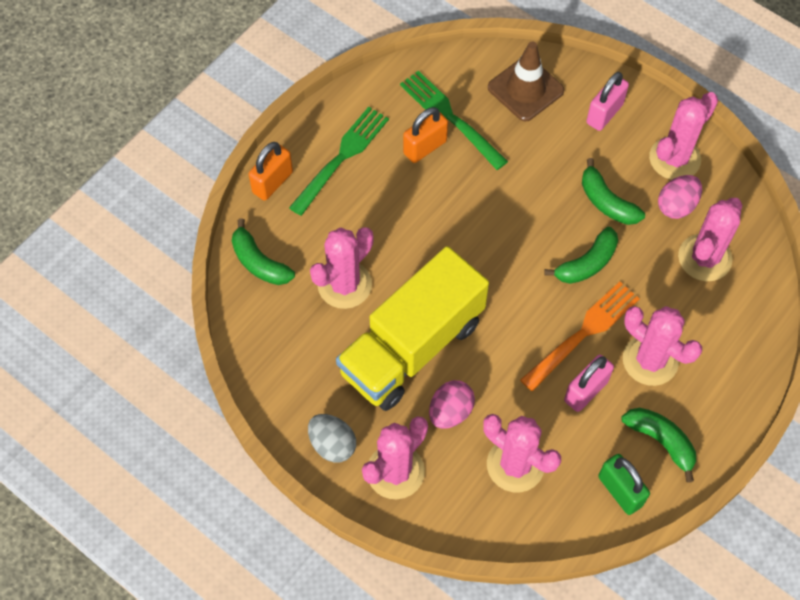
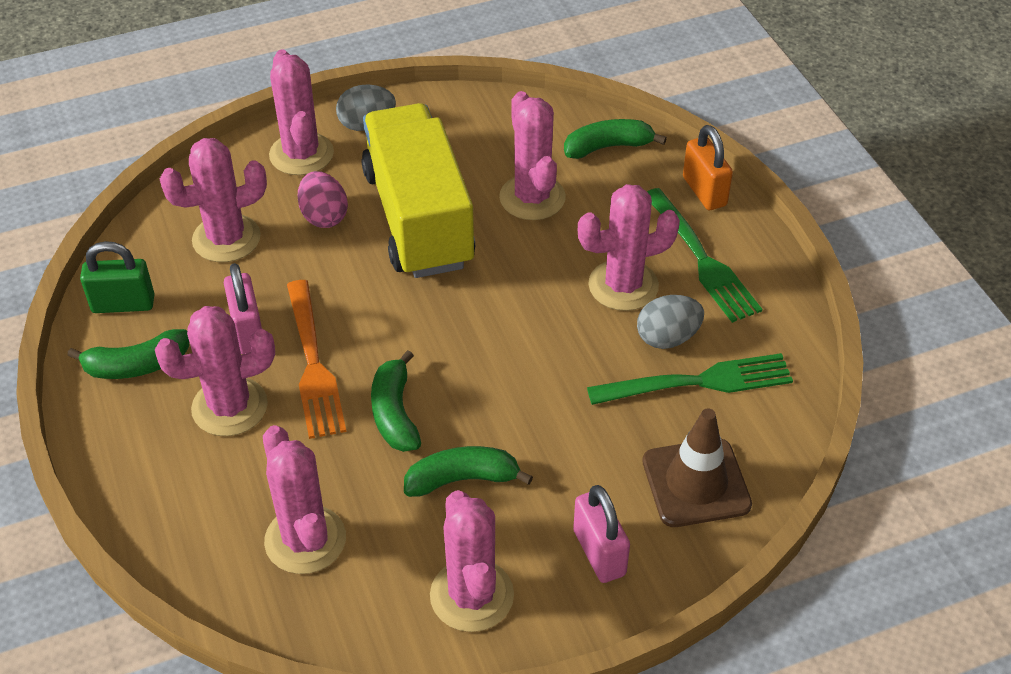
camera: 120 degrees right, 15 degrees down
orange padlock [403,107,448,163] -> grey egg [637,295,704,349]
pink egg [658,175,702,219] -> none
none -> pink cactus [578,184,680,311]

